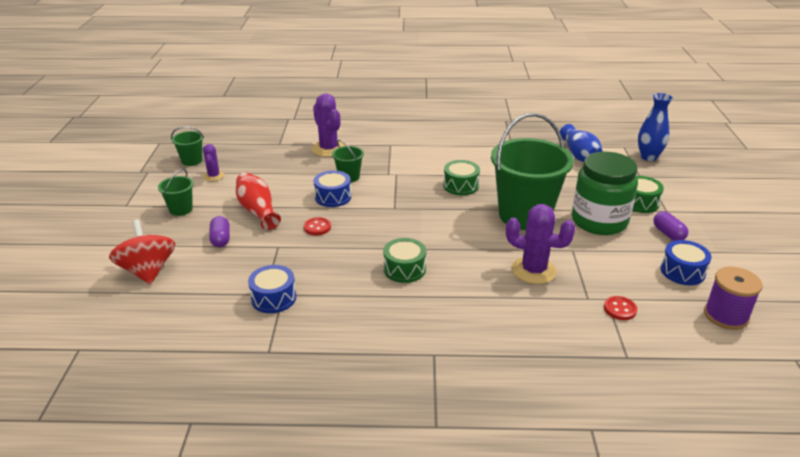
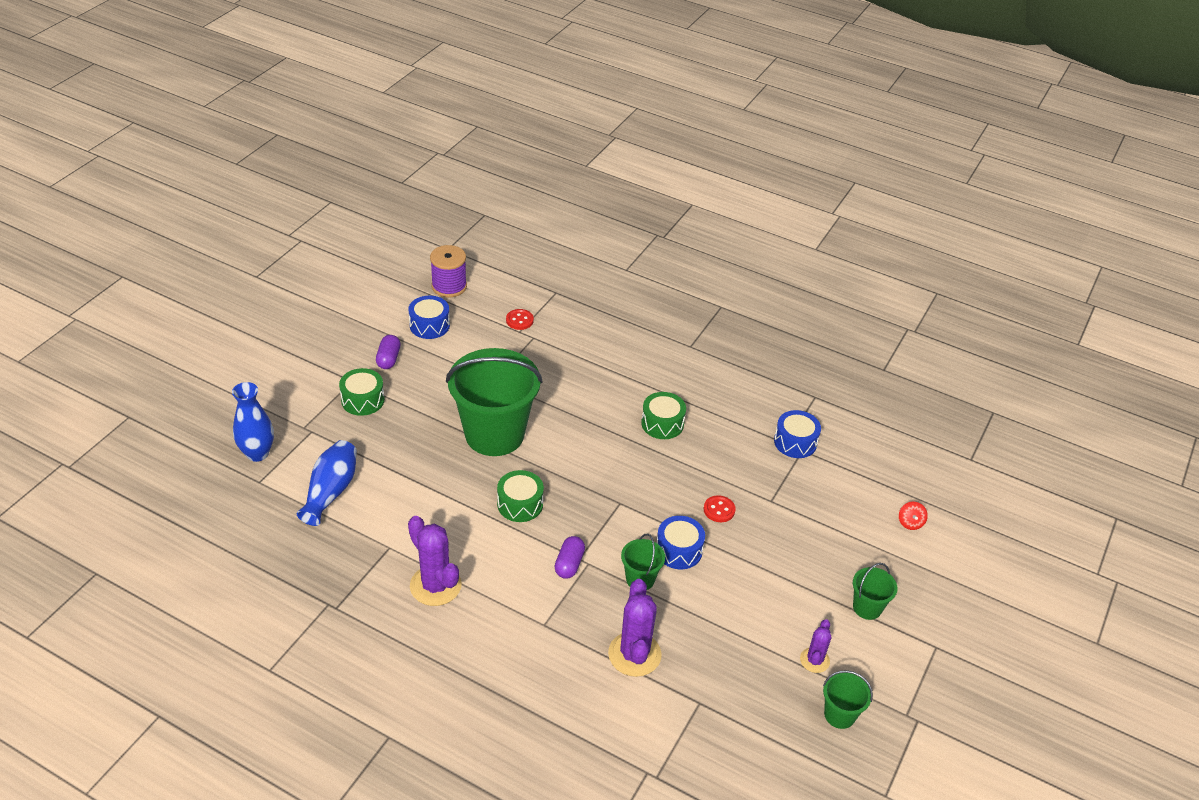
camera: 155 degrees left, 10 degrees up
red spinning top [109,219,175,285] -> red spinning top [899,502,928,530], size x0.43
purple capsule [209,216,230,247] -> purple capsule moved to [555,536,585,579]
red vase [236,172,281,230] -> none
purple cactus [506,204,575,284] -> purple cactus moved to [408,516,462,606]
green jar [572,152,638,235] -> none

